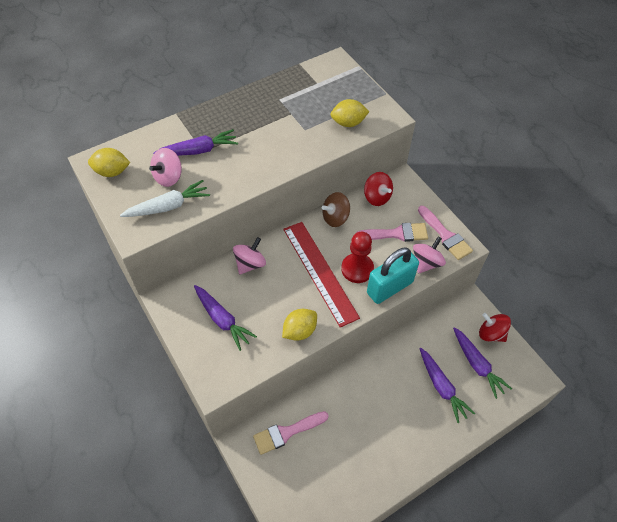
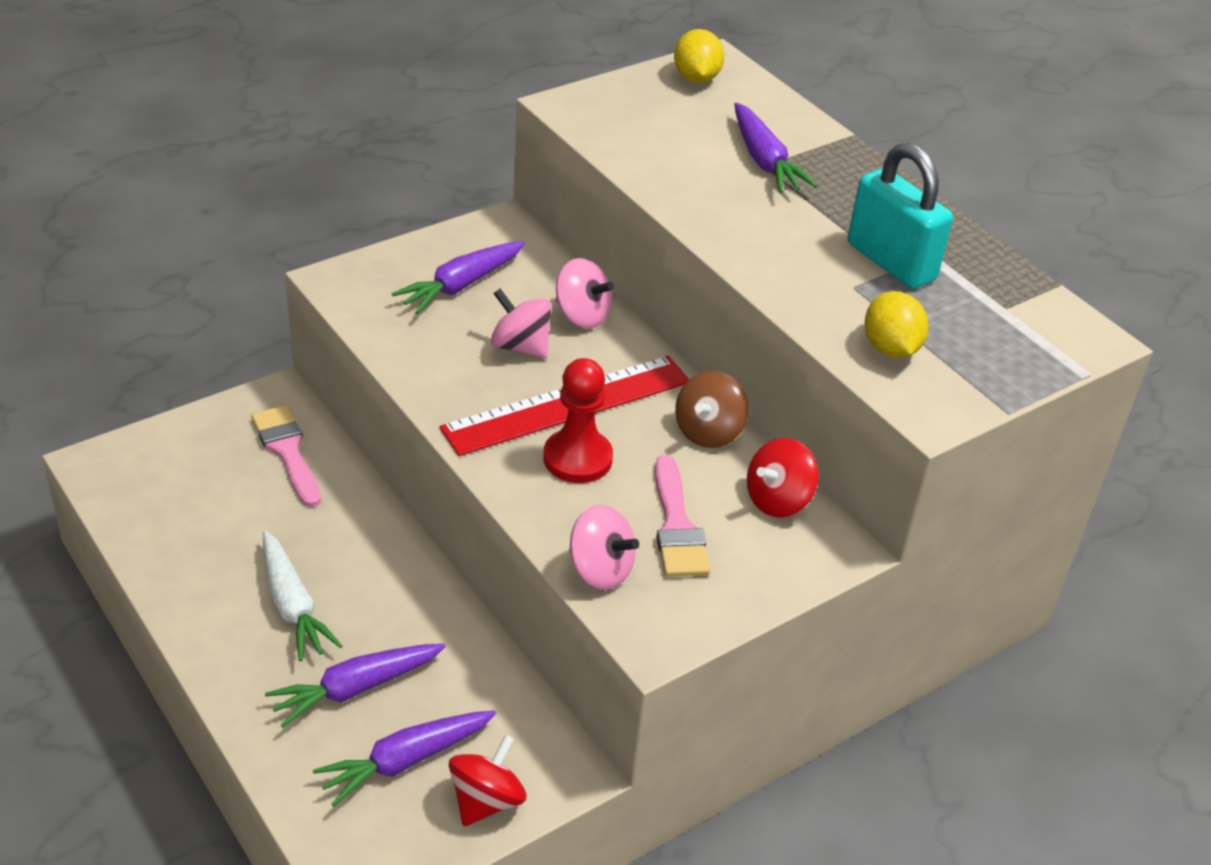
camera: 85 degrees right, 15 degrees down
white carrot [120,180,210,217] -> white carrot moved to [263,531,342,661]
pink spinning top [149,148,182,187] -> pink spinning top moved to [491,289,551,358]
yellow lemon [282,309,317,341] -> none
brown spinning top [322,192,350,227] -> brown spinning top turned 120 degrees counterclockwise [675,371,749,448]
turquoise padlock [367,247,419,304] -> turquoise padlock moved to [848,143,953,289]
pink brush [418,206,473,260] -> none

